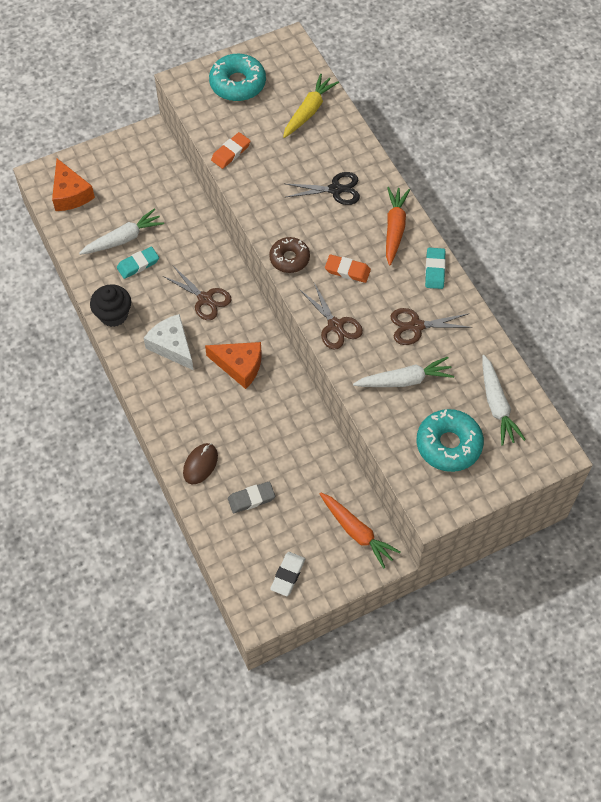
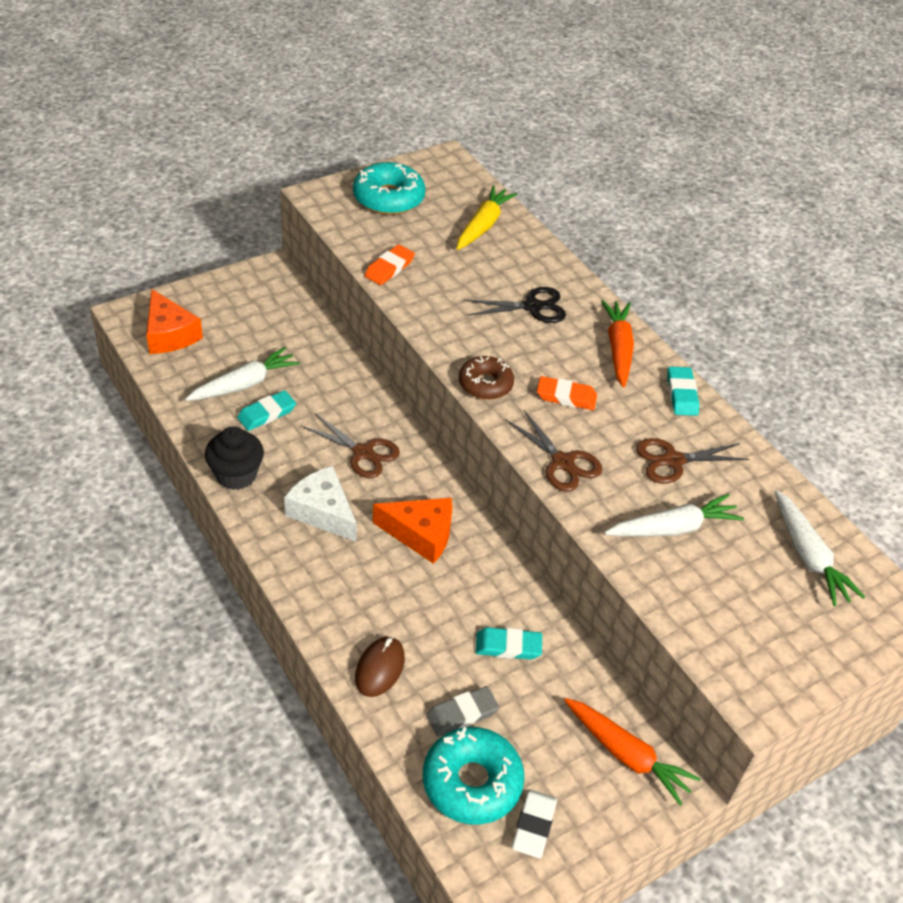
camera: 10 degrees left, 15 degrees down
turquoise donut [417,409,484,472] -> turquoise donut moved to [423,727,525,825]
none -> turquoise eraser [475,627,542,660]

